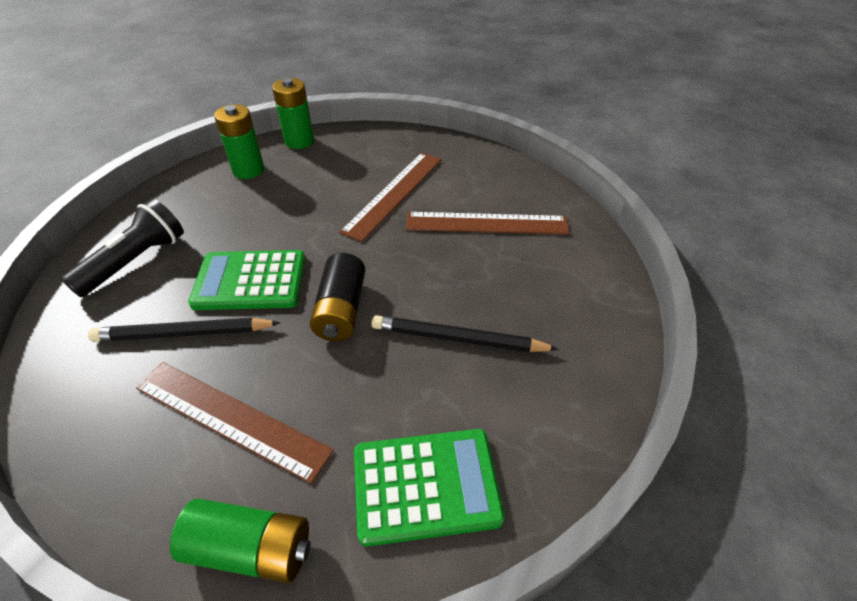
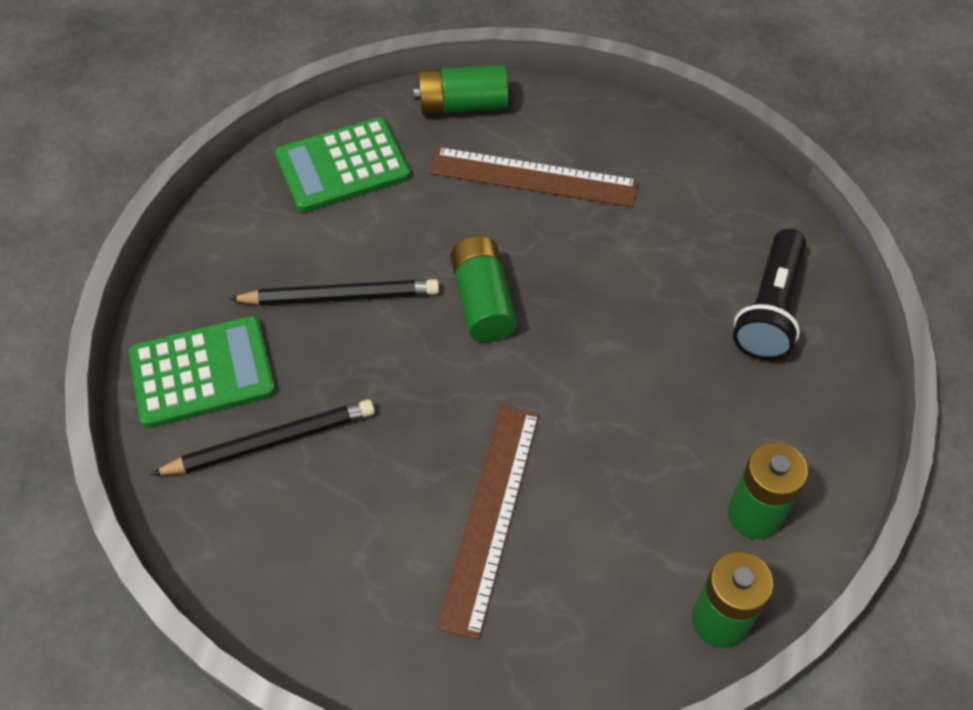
camera: 165 degrees right, 10 degrees up
black pencil [88,318,280,342] -> black pencil moved to [150,399,375,475]
green calculator [188,250,305,310] -> green calculator moved to [129,316,276,428]
black battery [310,253,365,341] -> green battery [450,236,517,342]
brown ruler [406,212,570,235] -> none

